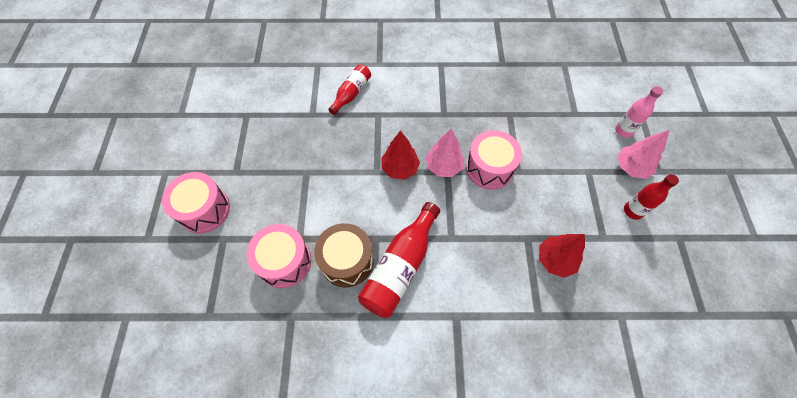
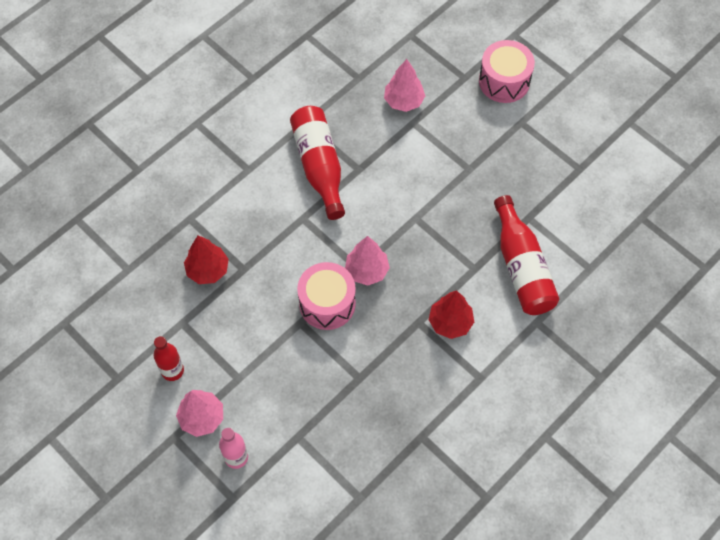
camera: 135 degrees right, 0 degrees up
pink drum [246,224,311,288] -> pink tree [384,59,425,112]
brown drum [314,223,374,288] -> none
red bottle [328,64,371,115] -> red bottle [494,195,560,315], size x1.66
red tree [381,131,420,180] -> red tree moved to [429,290,474,339]

